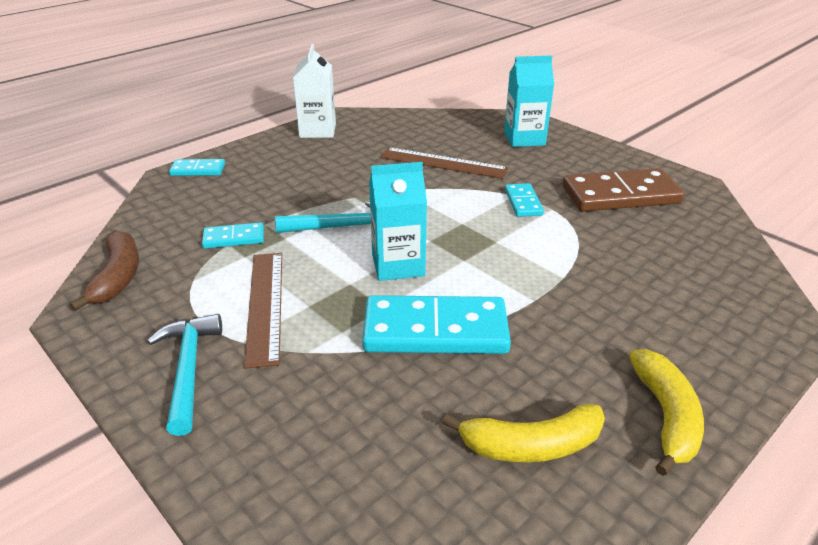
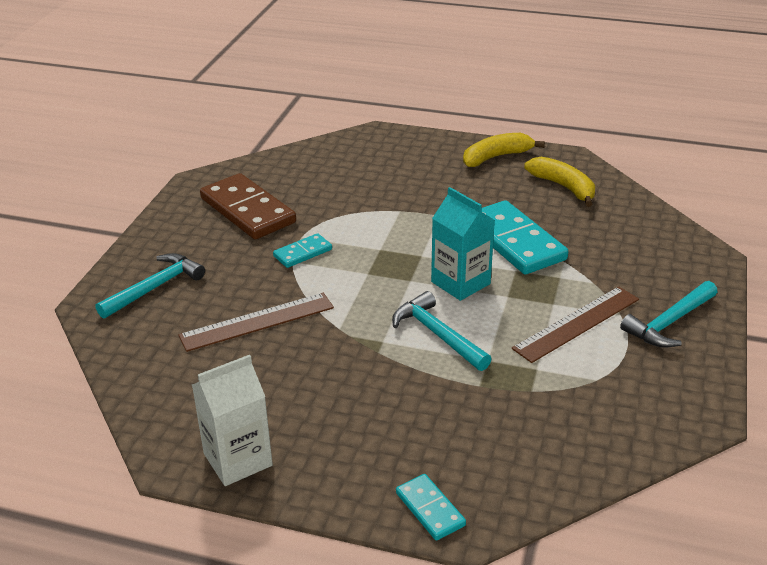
camera: 120 degrees left, 0 degrees up
brown banana [70,230,139,311] -> none
turquoise domino [202,222,264,249] -> none
brown ruler [380,147,509,179] -> brown ruler turned 75 degrees clockwise [178,293,334,352]
turquoise carton [504,56,554,147] -> turquoise hammer [95,253,205,319]

